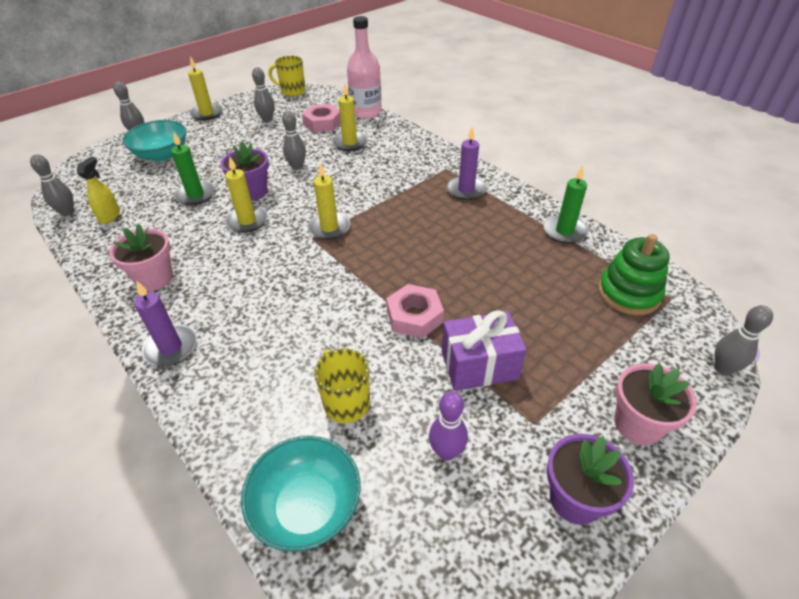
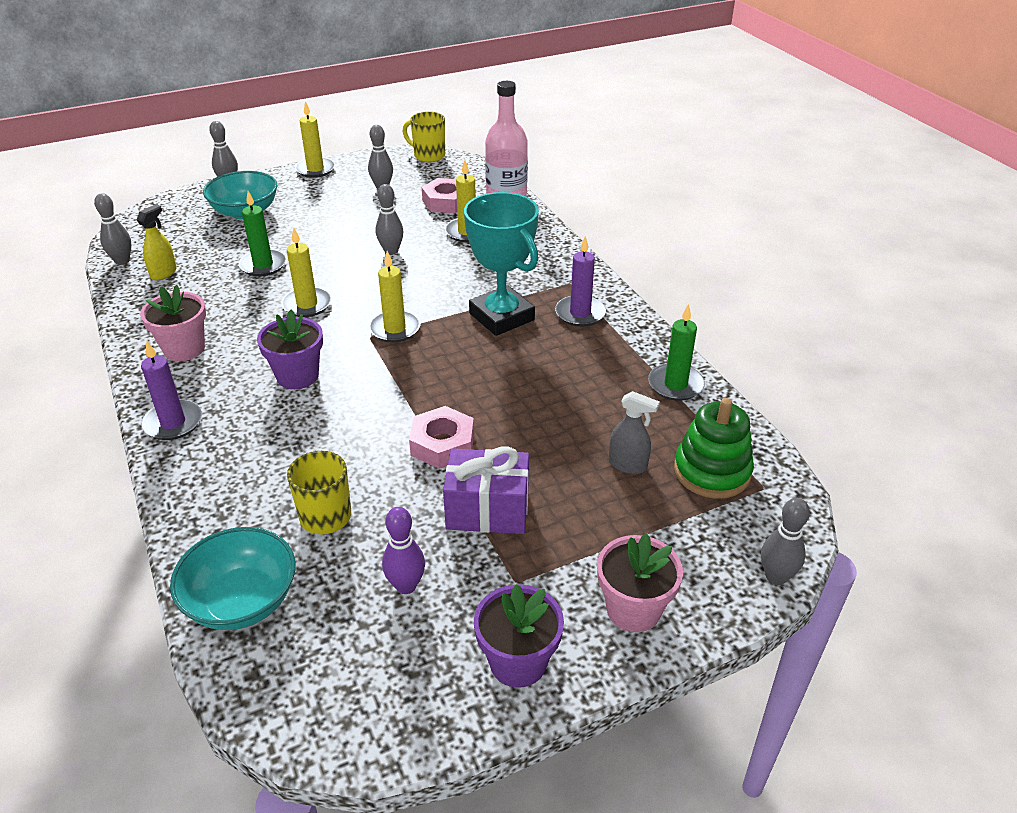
camera: 15 degrees right, 5 degrees down
purple flower pot [221,141,269,201] -> purple flower pot moved to [257,310,323,389]
none -> turquoise trophy [464,192,539,336]
none -> grey spray bottle [609,391,660,474]

